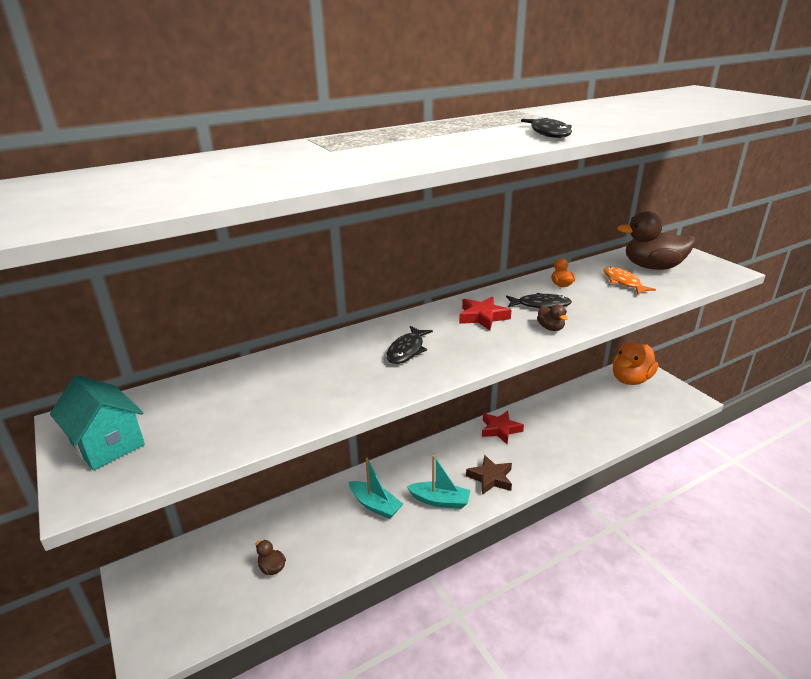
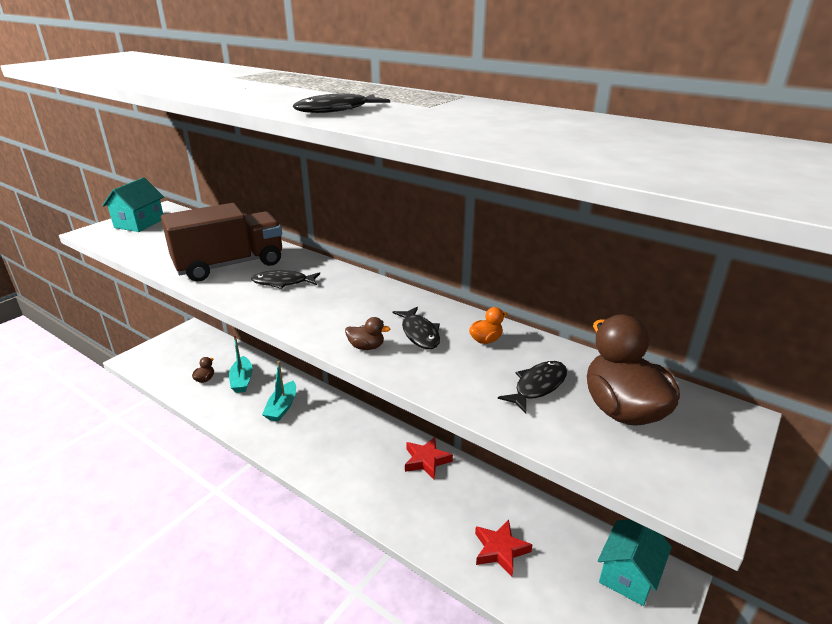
camera: 65 degrees right, 0 degrees up
turquoise boat [407,455,470,509] -> turquoise boat moved to [229,336,253,393]
red star [459,296,511,331] -> red star moved to [475,520,532,577]
brown star [466,455,512,495] -> none
brown duck [537,304,568,331] -> brown duck turned 120 degrees counterclockwise [345,317,390,350]
orange fish [603,267,656,294] -> black fish [498,361,567,413]
orange duck [613,342,658,385] -> turquoise house [598,519,672,606]
none -> brown truck [161,203,282,281]

